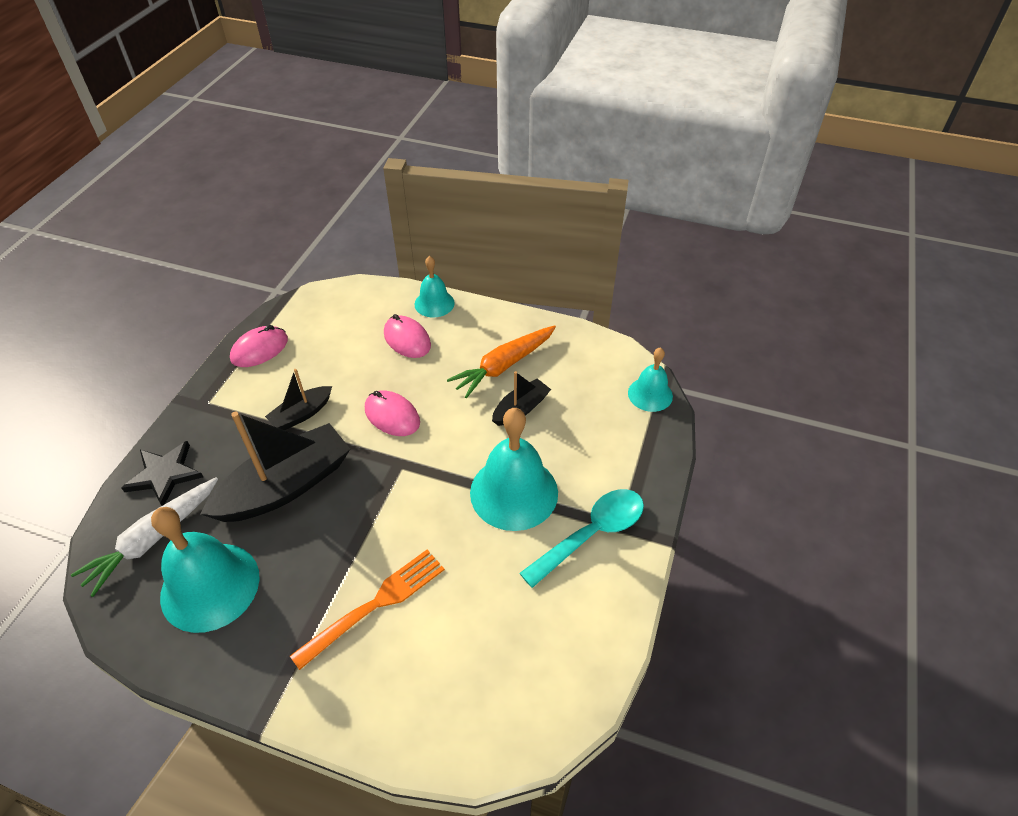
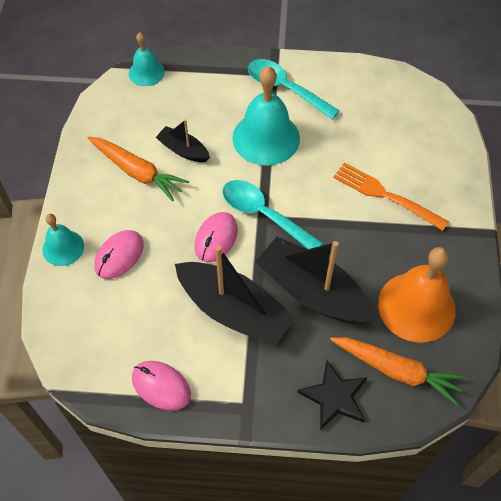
camera: 105 degrees left, 10 degrees up
white carrot [71,477,218,597] -> orange carrot [330,337,467,405]
turquoise bell [151,507,260,633] -> orange bell [378,247,456,343]
black boat [265,369,332,430] -> black boat [175,246,296,347], size x1.94
none -> turquoise spoon [222,180,323,249]

